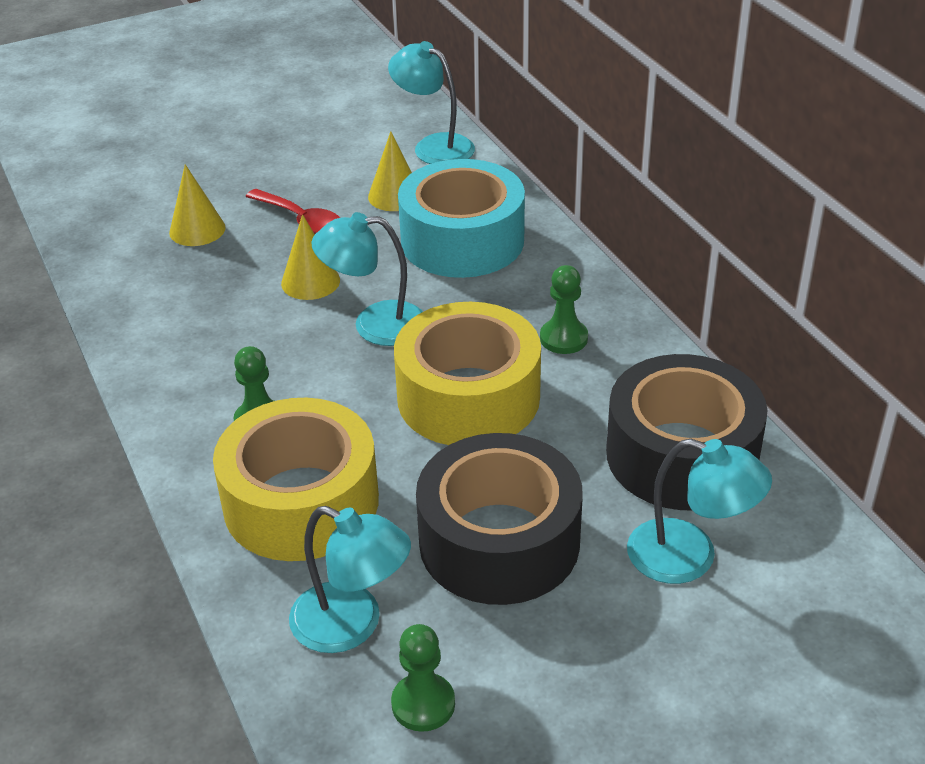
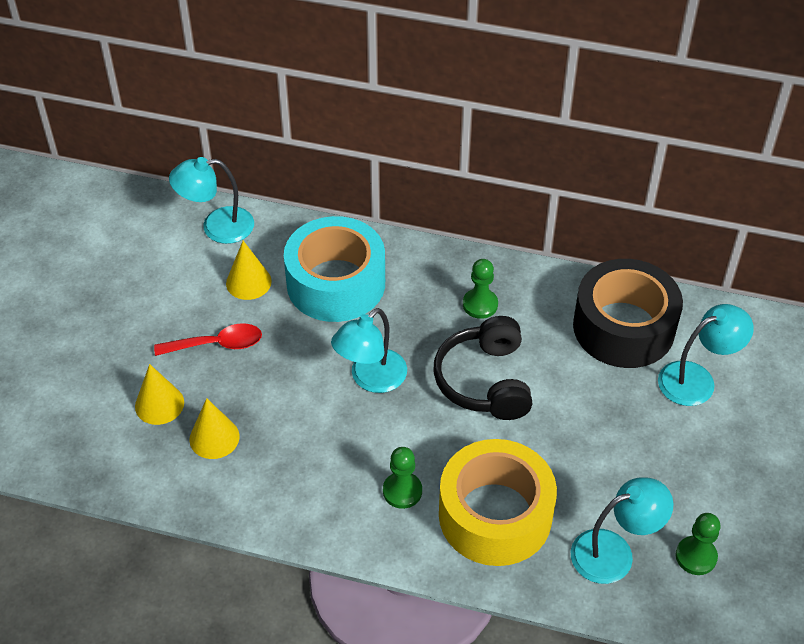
camera: 50 degrees left, 10 degrees up
yellow cone [281,214,340,300] -> yellow cone moved to [189,398,240,459]
yellow tape [394,302,541,445] -> black headphones [433,316,532,420]
black tape [416,433,583,605] -> none

